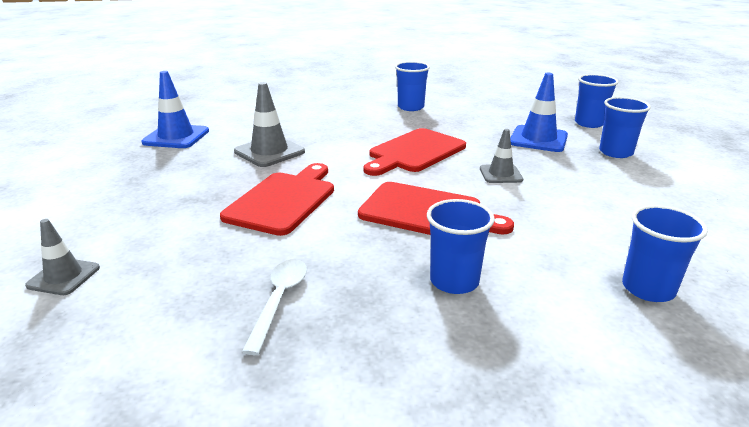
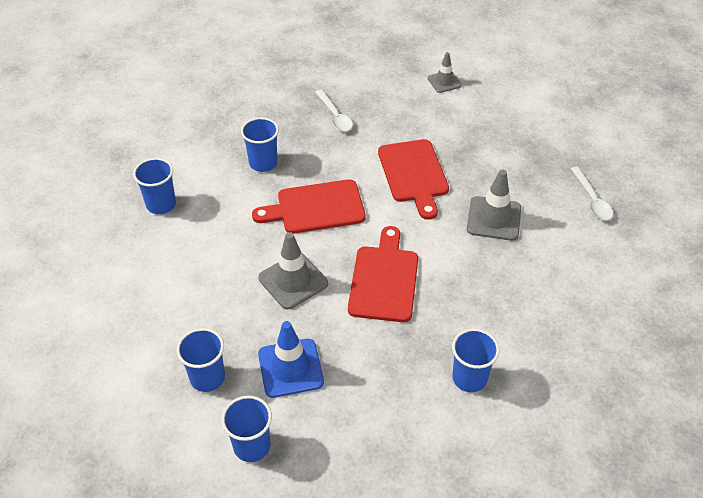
camera: 145 degrees right, 20 degrees up
blue traffic cone [141,71,209,148] -> white spoon [571,167,613,220]
grey traffic cone [480,129,523,183] -> grey traffic cone [258,232,328,309], size x1.60

